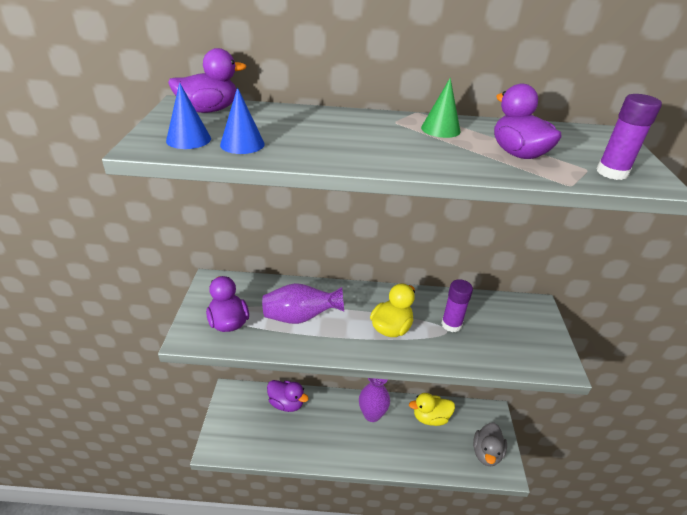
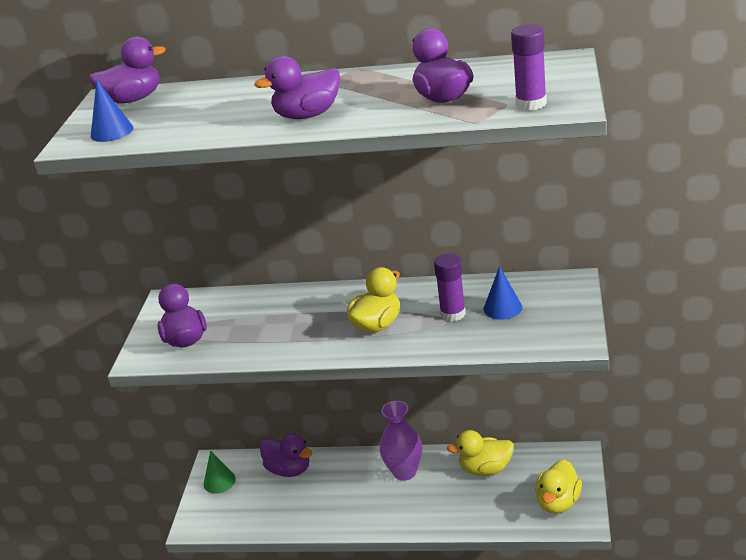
camera: 10 degrees right, 5 degrees down
blue cone [220,87,265,154] -> blue cone moved to [484,266,522,320]
purple vase [262,283,344,324] -> none
green cone [421,78,461,138] -> green cone moved to [204,450,236,494]
grey duck [473,423,507,466] -> yellow duck [535,459,582,514]
none -> purple duck [254,56,340,119]

